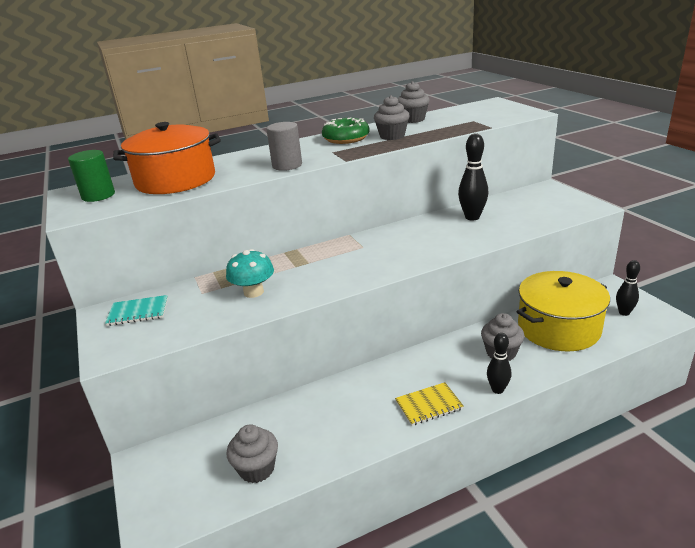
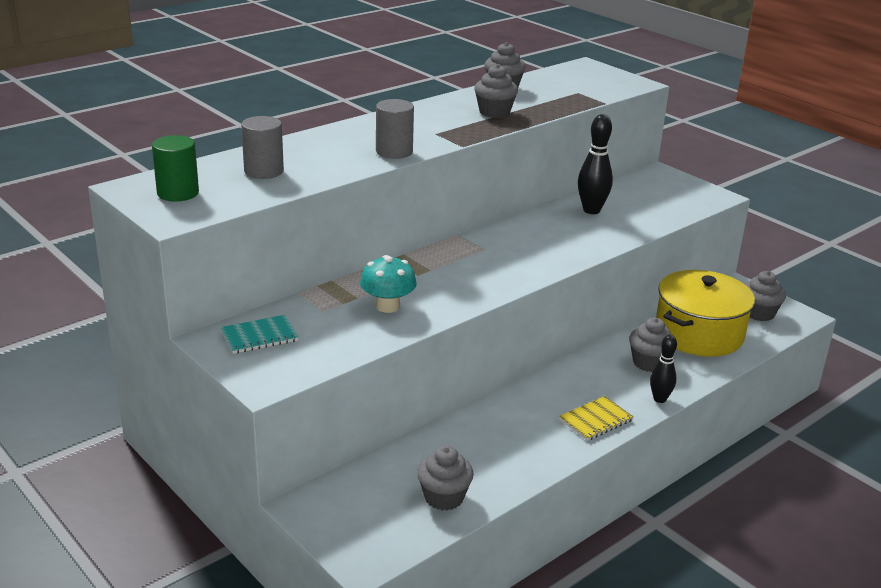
camera: 20 degrees left, 0 degrees up
orange pot [113,122,221,194] -> grey cylinder [241,116,284,179]
green donut [322,117,370,144] -> none
black bowling pin [616,260,640,316] -> grey cupcake [745,271,786,321]

